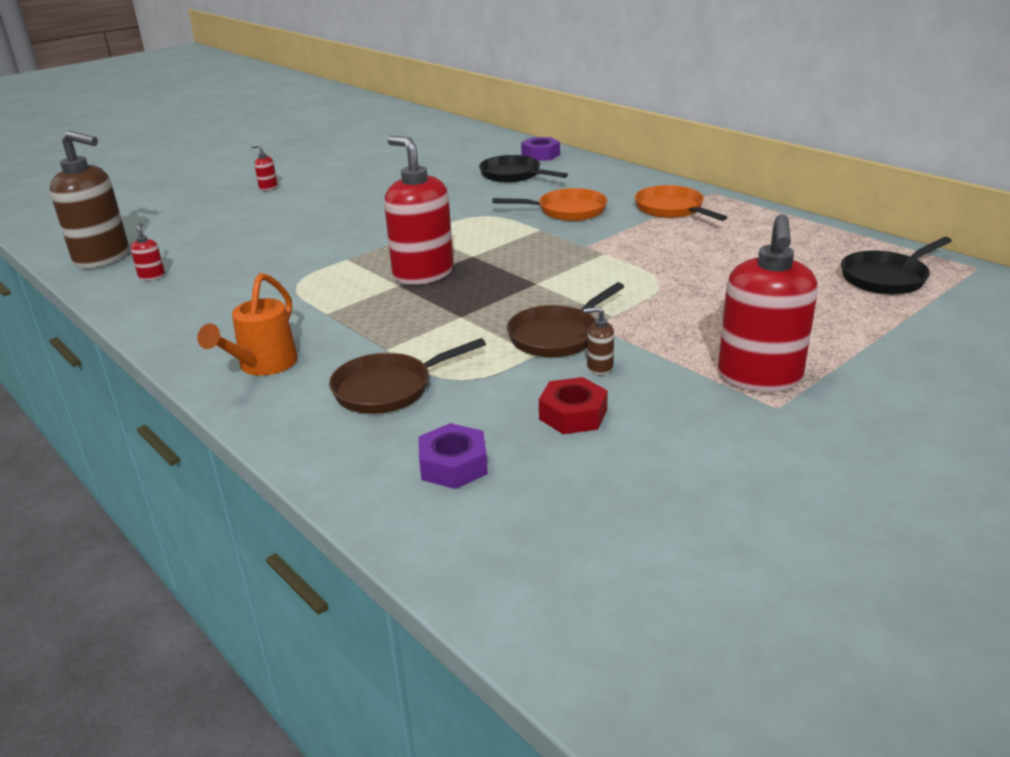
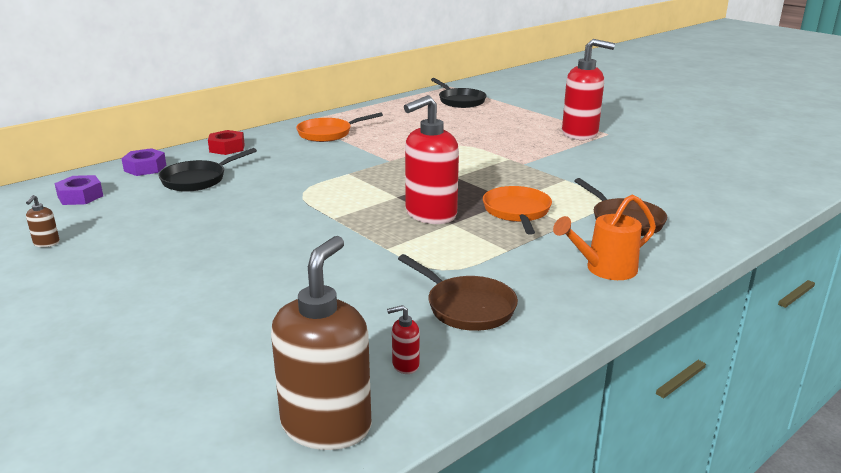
camera: 90 degrees left, 5 degrees down
orange watering can [197,273,298,376] -> orange watering can turned 135 degrees clockwise [553,194,656,280]
red soap dispenser [251,145,277,191] -> none
purple nut [418,423,488,489] -> purple nut moved to [54,175,103,205]
orange pan [492,188,607,221] -> orange pan moved to [483,186,552,235]
brown pan [507,282,624,357] -> brown pan moved to [398,254,518,331]
red nut [539,377,608,434] -> red nut moved to [208,130,245,155]
brown soap dispenser [584,307,614,375] -> brown soap dispenser moved to [26,195,60,247]

